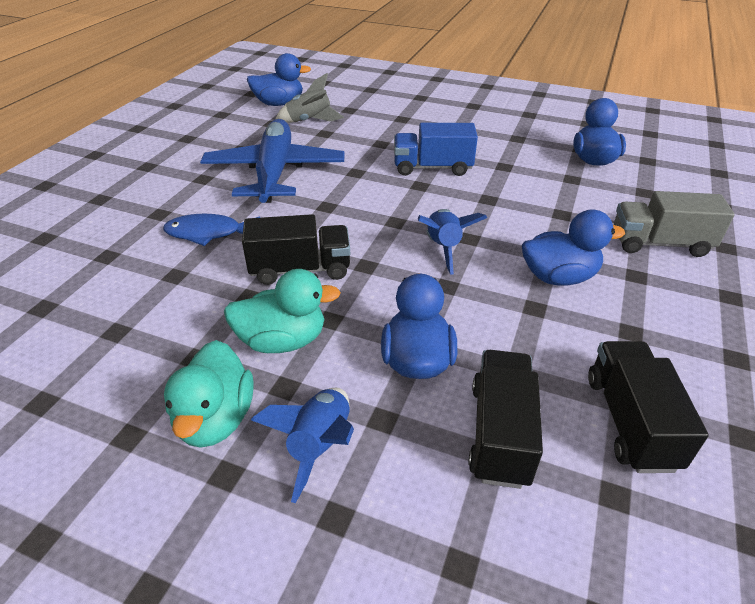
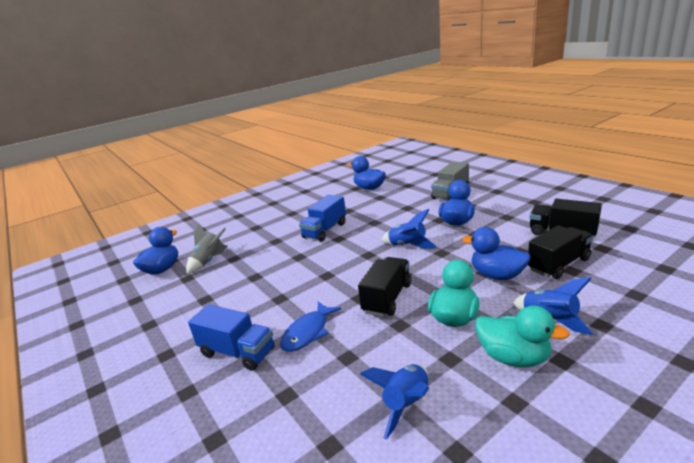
camera: 55 degrees left, 15 degrees down
blue plane [200,119,345,203] -> none
black truck [468,350,543,489] -> black truck turned 105 degrees clockwise [528,225,593,279]
none -> blue truck [188,304,275,371]
none -> blue rocket [360,364,429,440]

